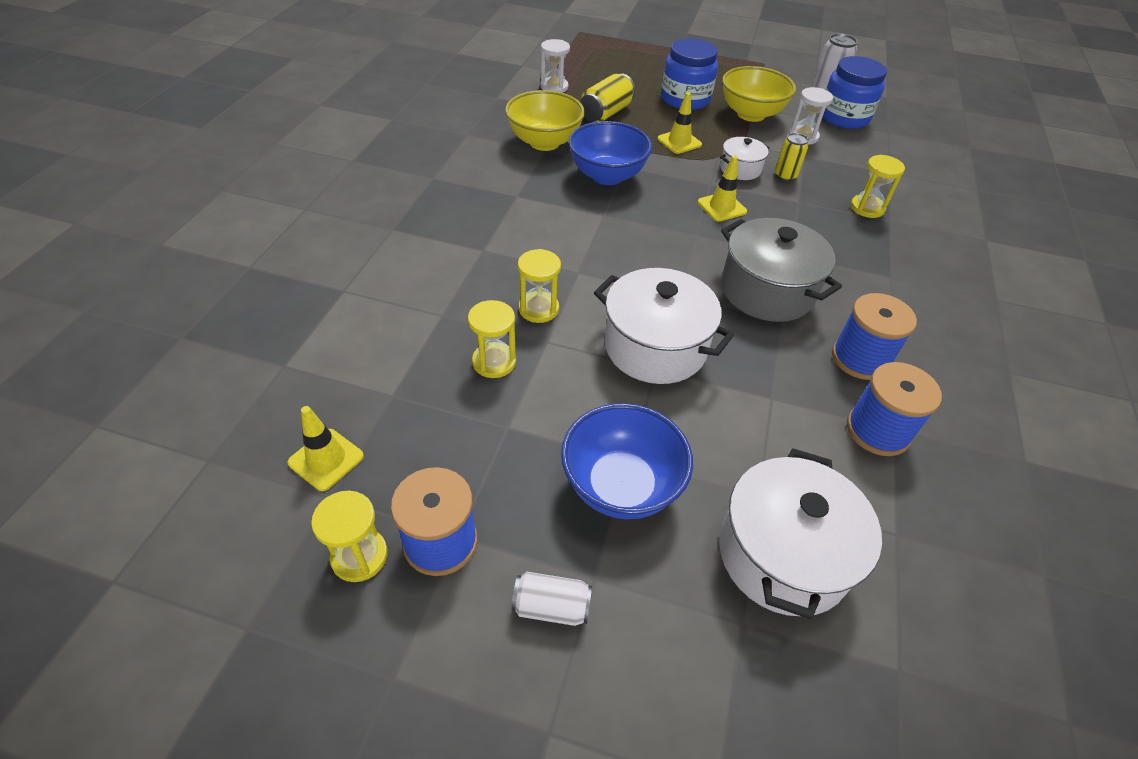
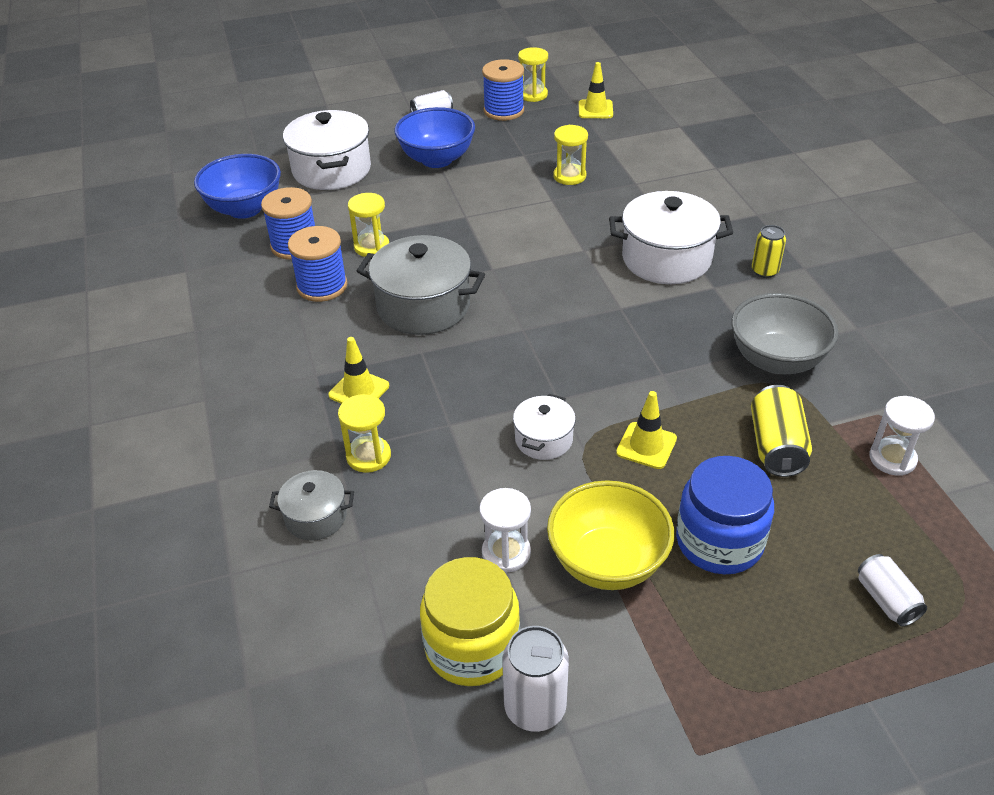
camera: 150 degrees right, 5 degrees down
yellow bowl [505,90,585,151] -> grey bowl [731,293,839,374]
yellow hourglass [518,249,561,323] -> yellow hourglass moved to [348,193,389,257]
blue bowl [569,121,652,185] -> blue bowl moved to [194,154,281,219]
white pot [594,268,734,384] -> white pot moved to [609,191,733,284]
yellow traffic cone [698,155,747,222] -> yellow traffic cone moved to [328,337,389,404]
yellow can [775,133,809,181] -> yellow can moved to [752,225,786,278]
blue jar [823,56,887,129] -> yellow jar [420,557,520,686]
none -> grey pot [269,470,354,540]
none -> white can [858,554,927,626]

